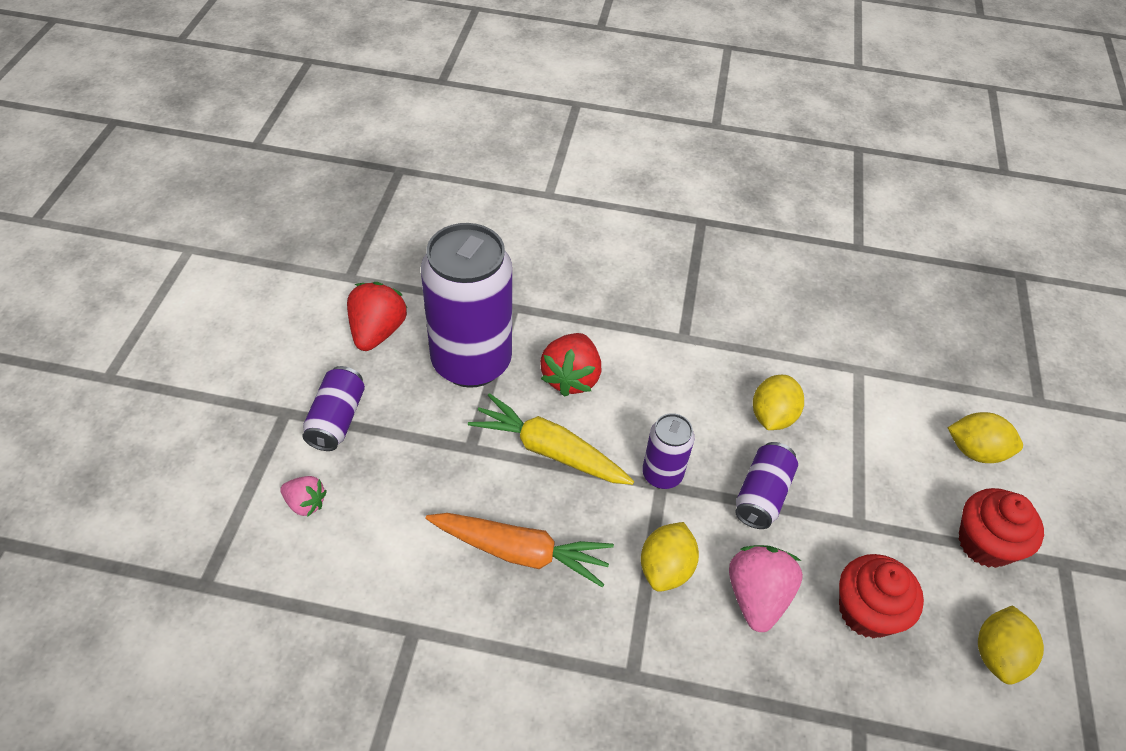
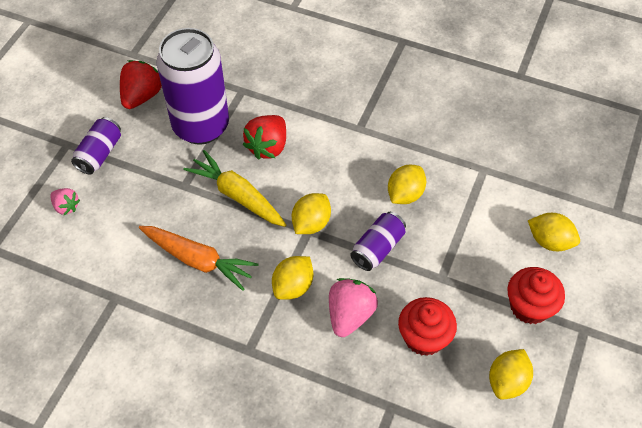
camera: 15 degrees right, 5 degrees up
purple can [642,413,694,489] -> yellow lemon [292,193,331,234]

